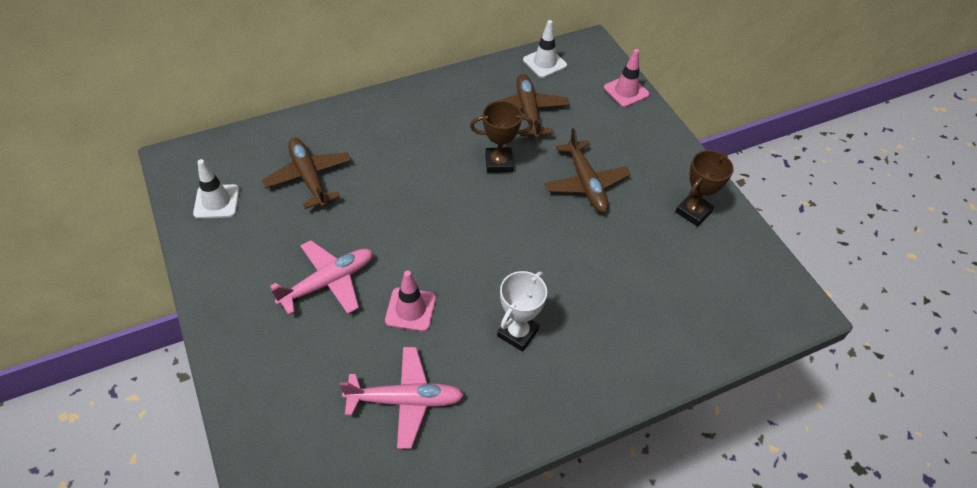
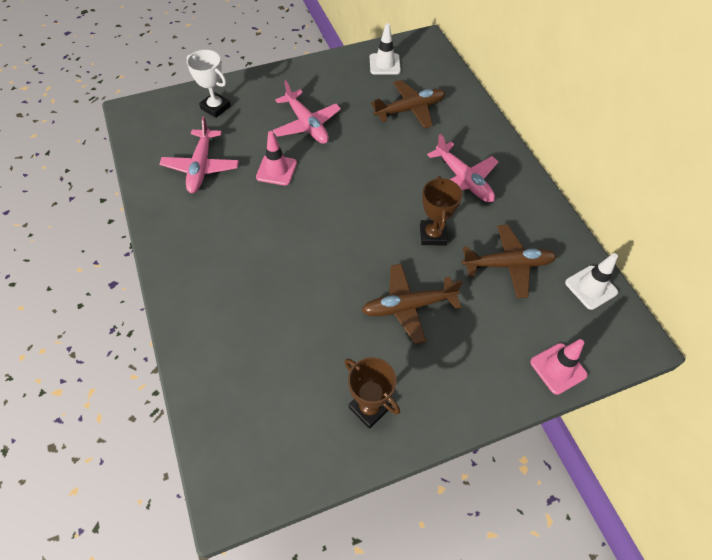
camera: 95 degrees right, 5 degrees up
white trophy [497,271,547,351] -> white trophy moved to [187,50,231,118]
none -> pink plane [427,134,498,202]

